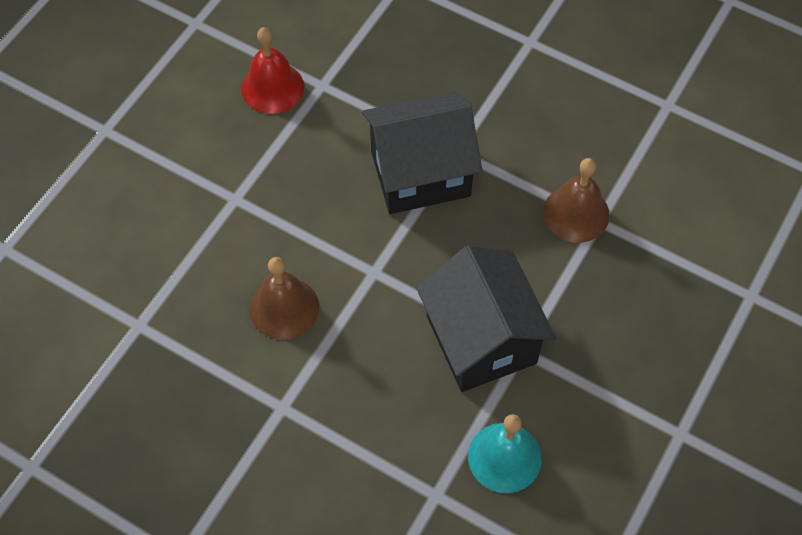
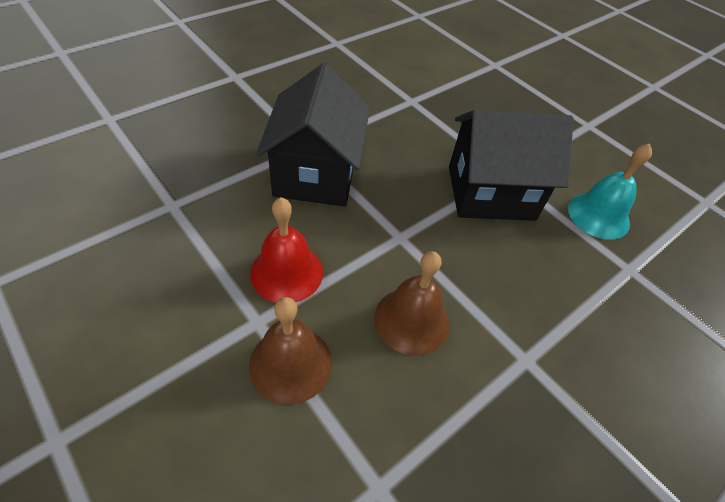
camera: 75 degrees left, 10 degrees down
red bell [241,27,304,114] -> red bell moved to [250,197,323,303]
brown bell [543,158,610,243] -> brown bell moved to [249,297,332,405]

